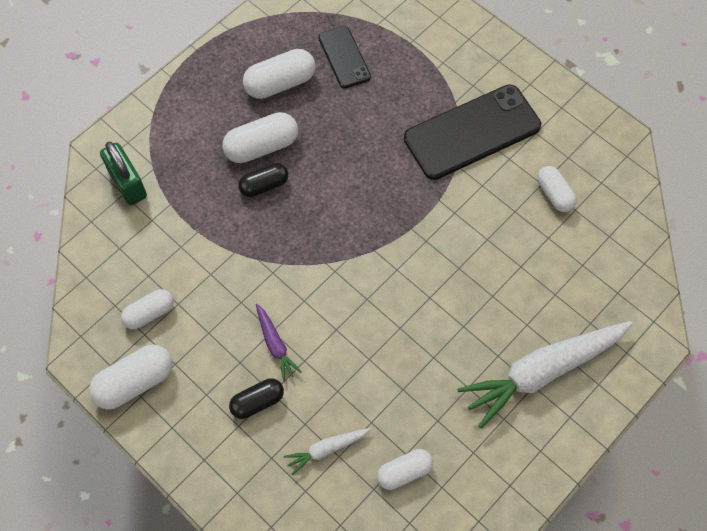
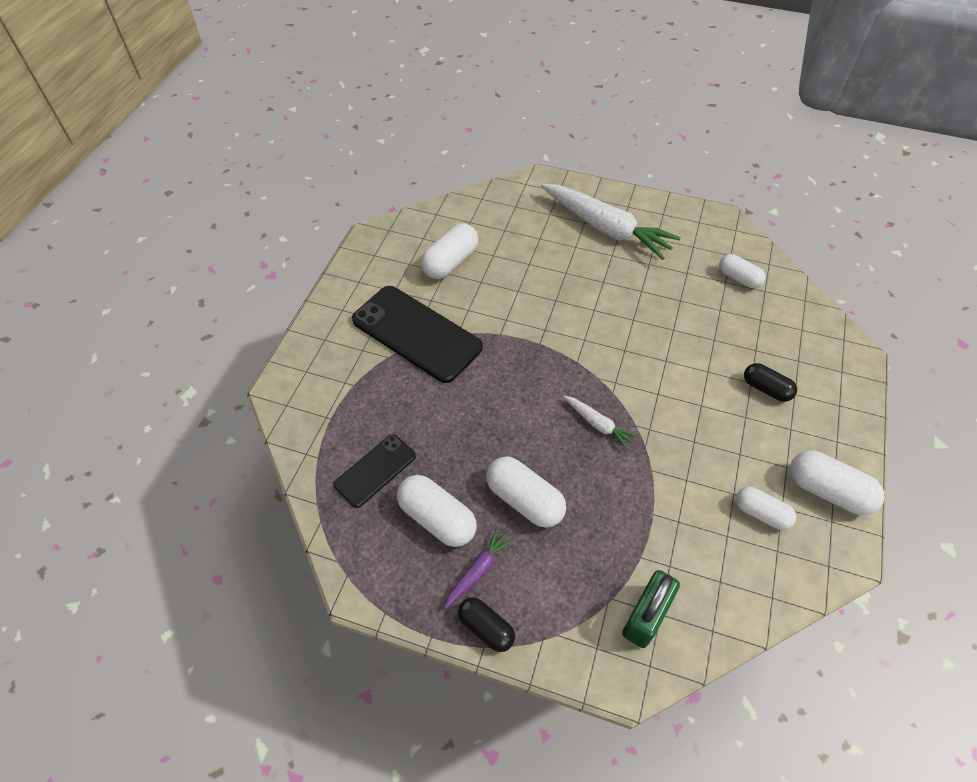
camera: 115 degrees left, 10 degrees down
black capsule [238,163,288,197] -> black capsule moved to [458,597,515,652]
purple carrot [256,304,302,381] -> purple carrot moved to [444,528,514,608]
white carrot [284,428,371,475] -> white carrot moved to [563,396,638,450]
white capsule [537,166,577,212] -> white capsule [421,223,479,279], size x1.53

